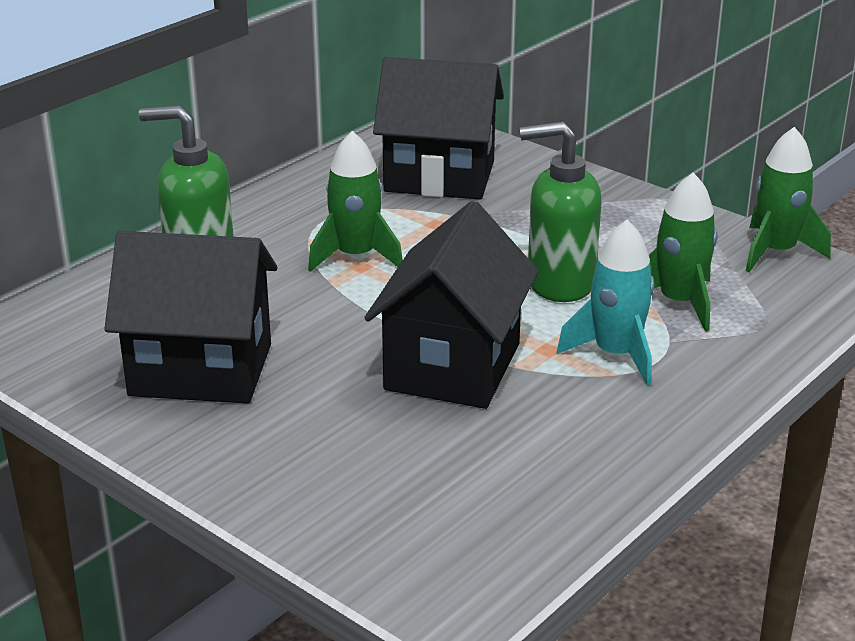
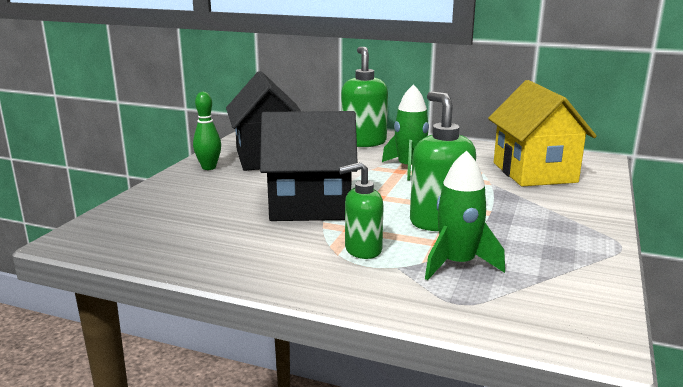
camera: 70 degrees right, 10 degrees down
black house [373,57,504,200] -> yellow house [488,80,597,187]
turquoise rocket [557,220,654,385] -> green soap dispenser [339,162,384,259]
green rocket [746,127,831,272] -> none
none -> green bowling pin [193,92,221,170]

